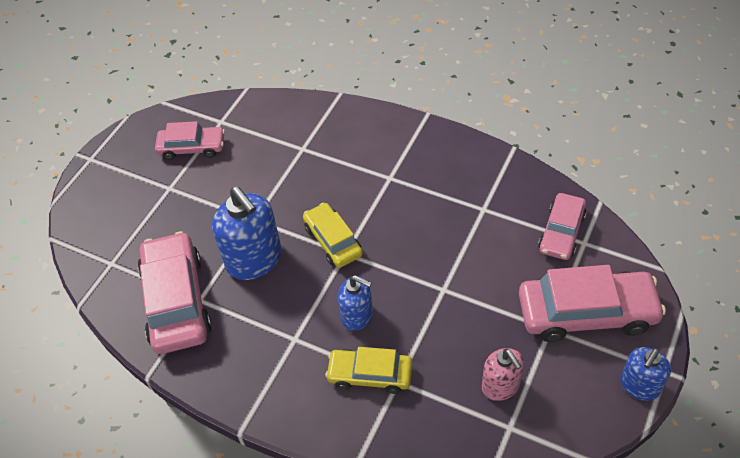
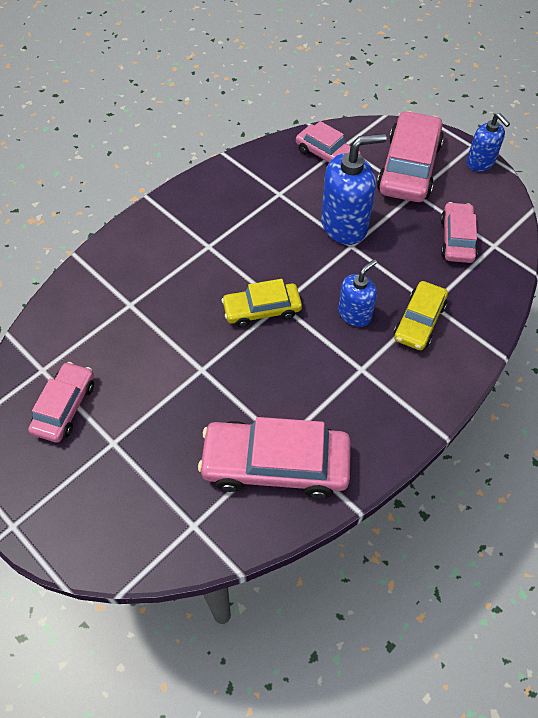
camera: 75 degrees left, 5 degrees up
blue soap dispenser [212,187,282,280] -> blue soap dispenser moved to [321,133,386,245]
pink soap dispenser [482,348,524,401] -> pink car [441,202,478,263]

